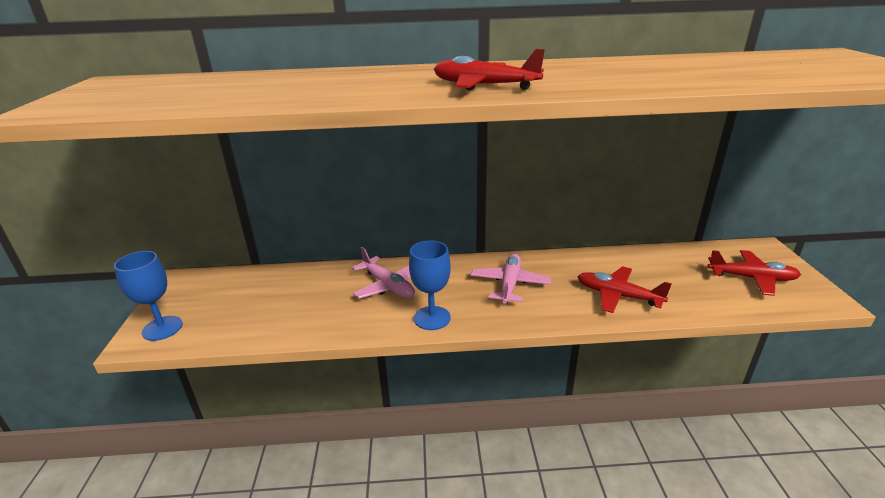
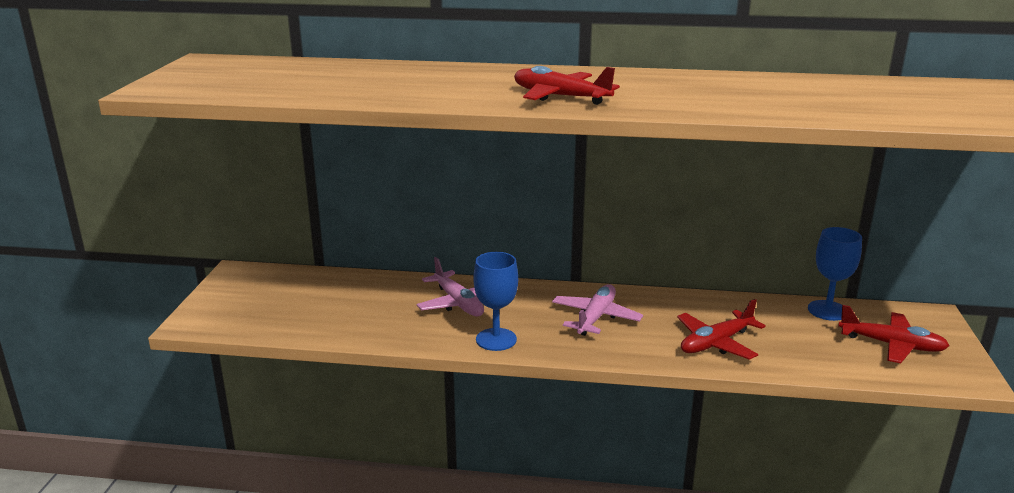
camera: 10 degrees right, 5 degrees down
blue goblet [114,251,183,341] -> blue goblet moved to [808,227,862,321]
red plane [578,266,672,313] -> red plane turned 75 degrees counterclockwise [677,299,766,360]

